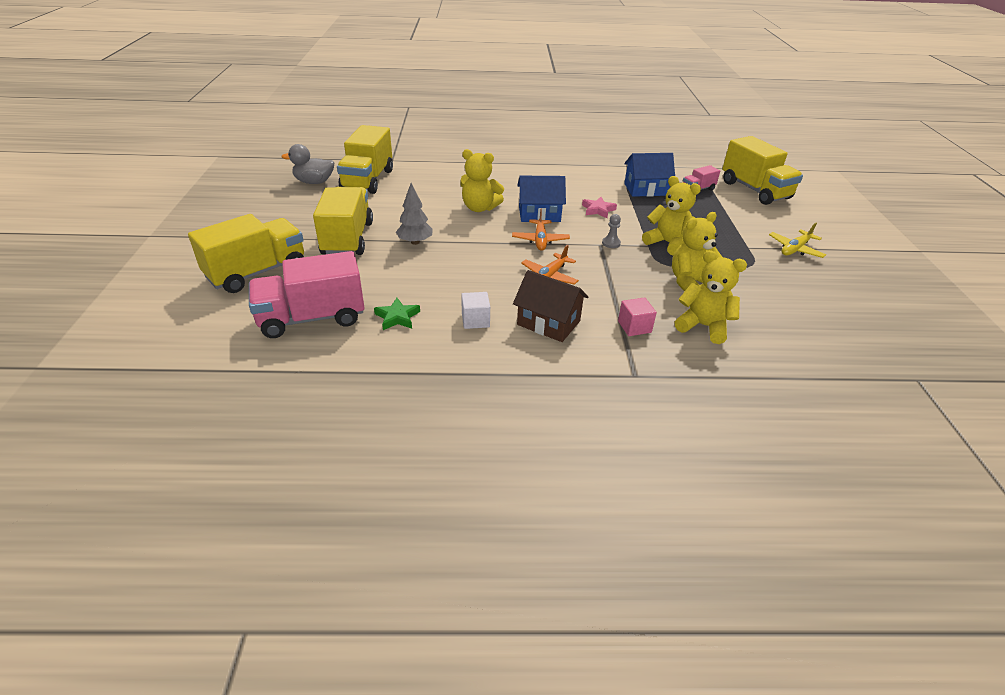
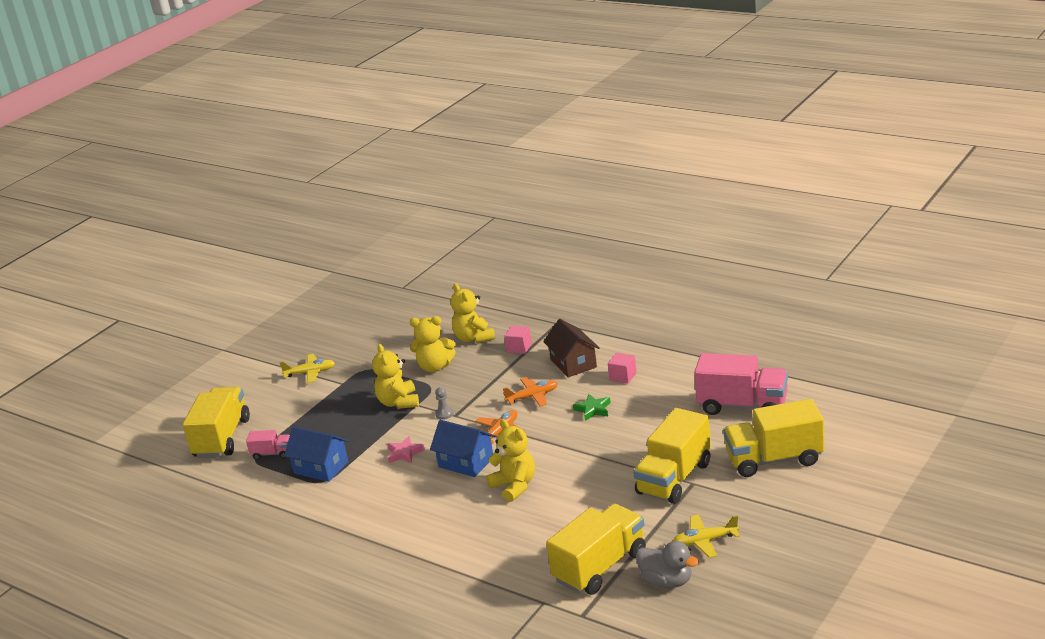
camera: 140 degrees left, 10 degrees down
green star [374,298,420,330] -> green star moved to [573,394,611,421]
grey tree [396,183,433,245] -> none
white cube [461,292,490,329] -> pink cube [608,353,636,384]
none -> yellow plane [673,515,740,558]

